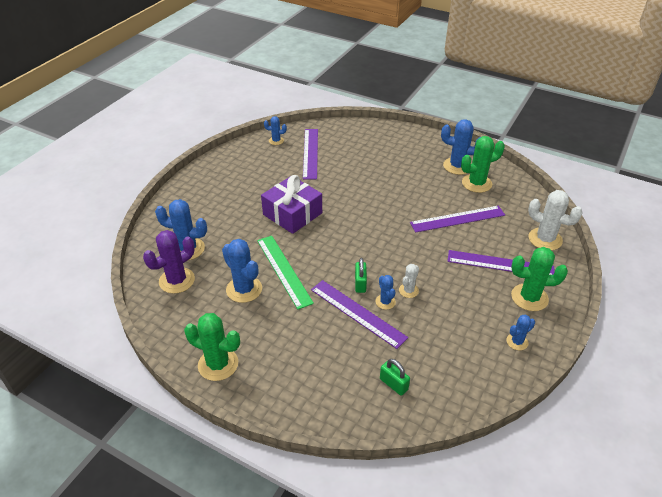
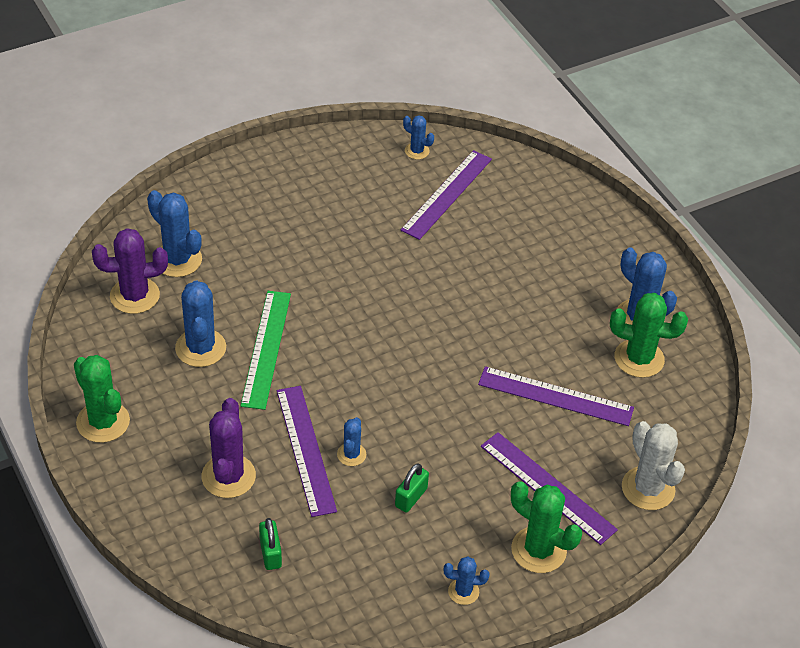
camera: 30 degrees right, 5 degrees up
purple gift [261,175,322,234] -> none
green padlock [355,258,367,293] -> green padlock moved to [395,463,429,512]
white cactus [399,264,419,298] -> none
none -> purple cactus [202,398,256,498]

